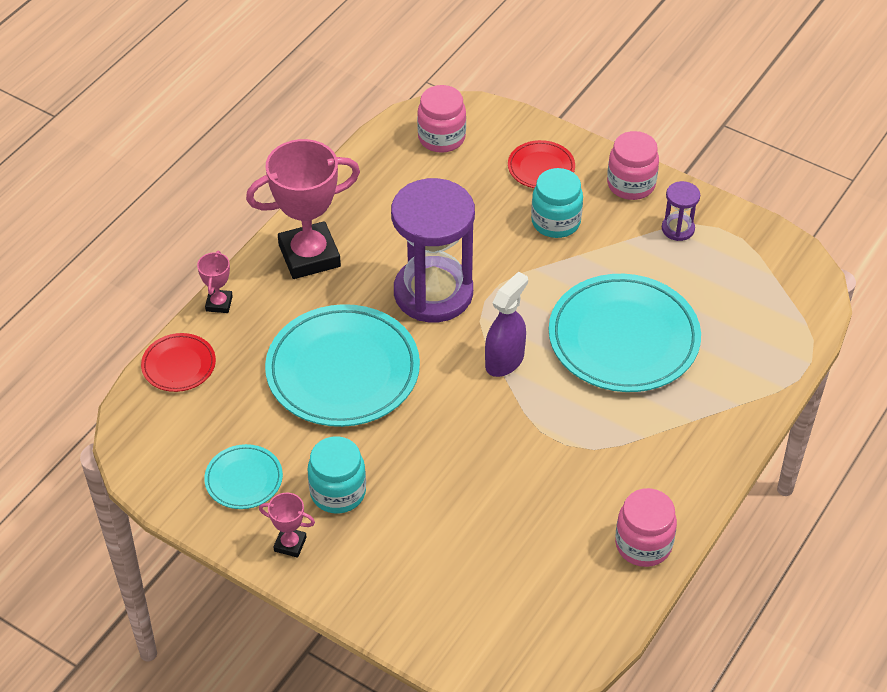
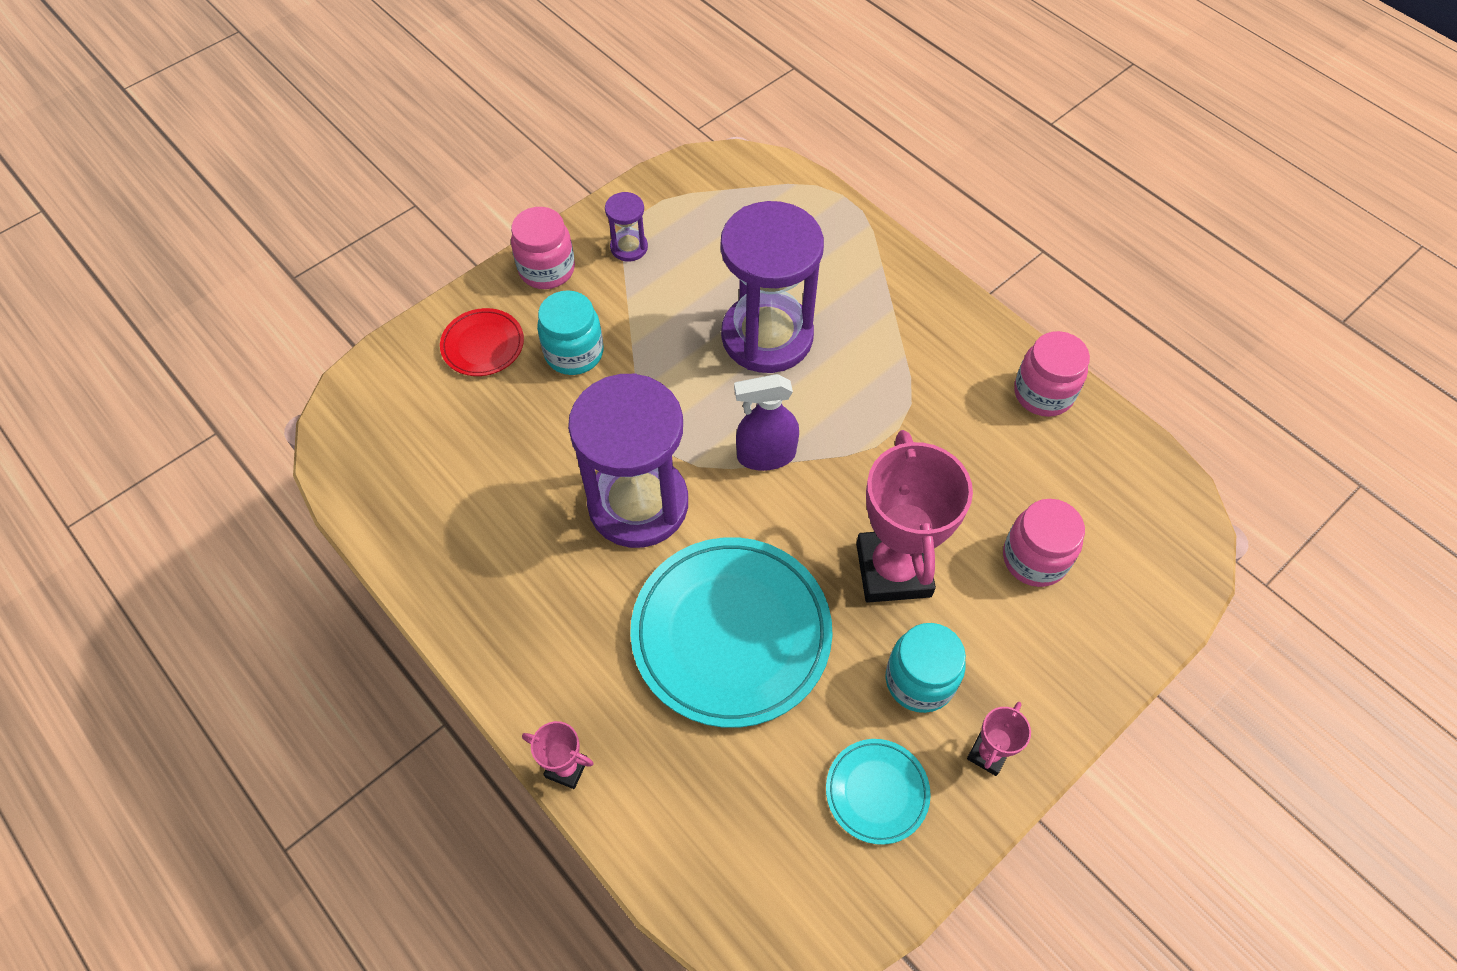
camera: 75 degrees left, 10 degrees up
red plate [141,333,216,392] -> none
pink trophy [246,139,360,279] -> pink trophy moved to [856,430,973,603]
pink jar [417,85,466,153] -> pink jar moved to [1003,499,1085,587]
purple spray bottle [485,271,528,377] -> purple spray bottle turned 60 degrees counterclockwise [734,374,799,471]
turquoise plate [549,274,701,392] -> purple hourglass [721,201,824,373]

